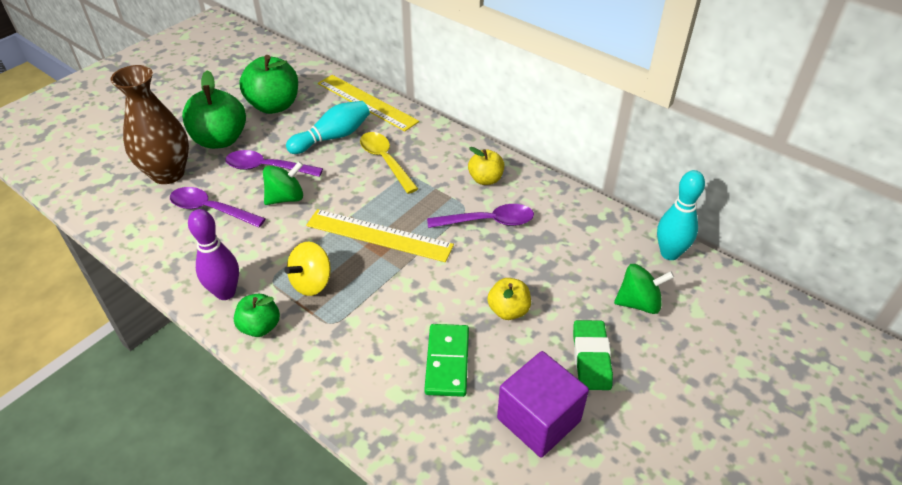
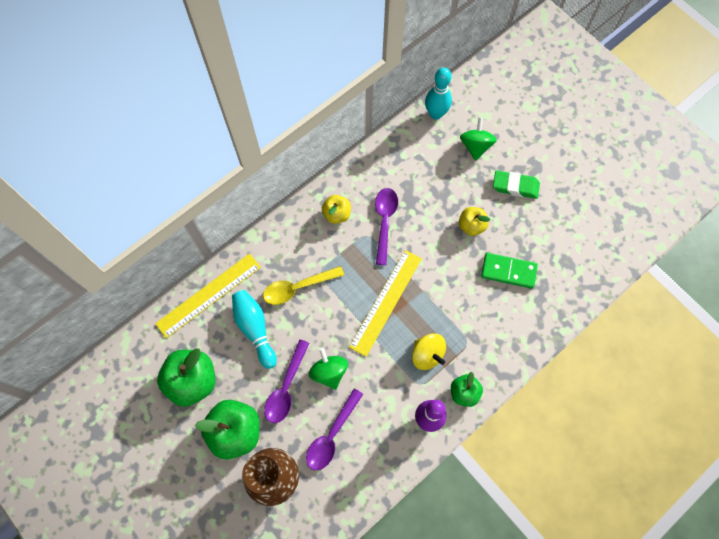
camera: 80 degrees left, 25 degrees up
purple cube [497,351,589,458] -> none

